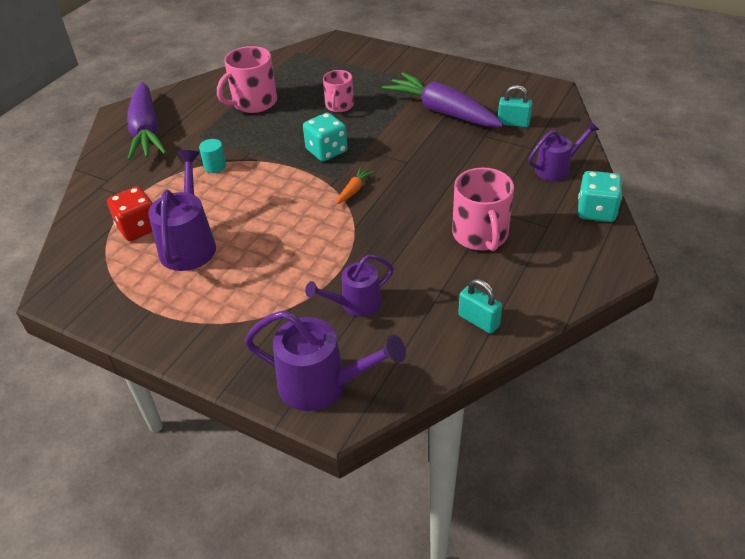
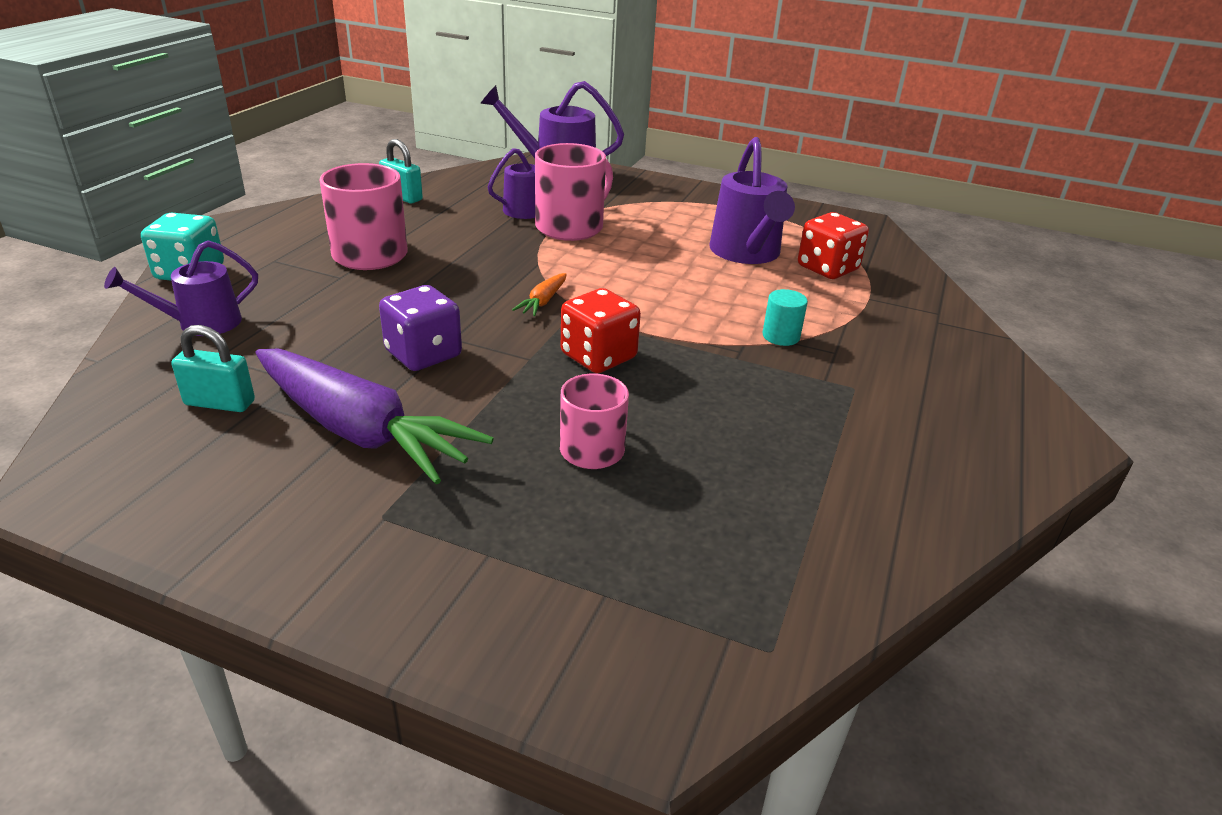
camera: 170 degrees right, 10 degrees down
purple carrot [127,82,167,161] -> none
pink mug [217,46,277,113] -> pink mug moved to [535,143,613,241]
turquoise dice [303,113,347,161] -> red dice [561,288,641,373]
none -> purple dice [379,285,462,371]

